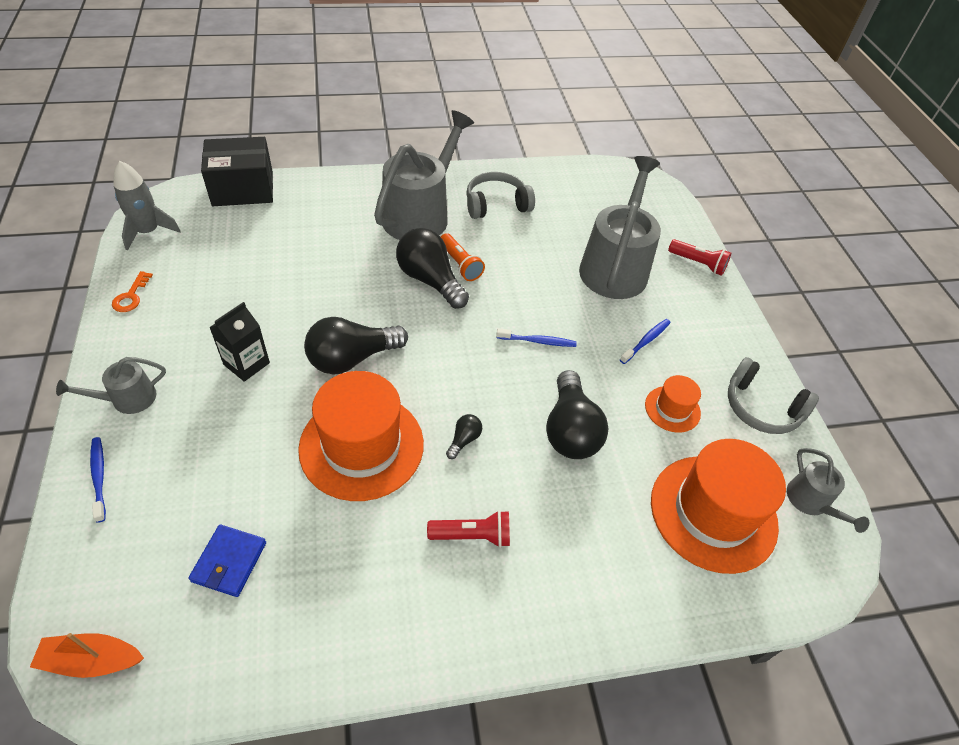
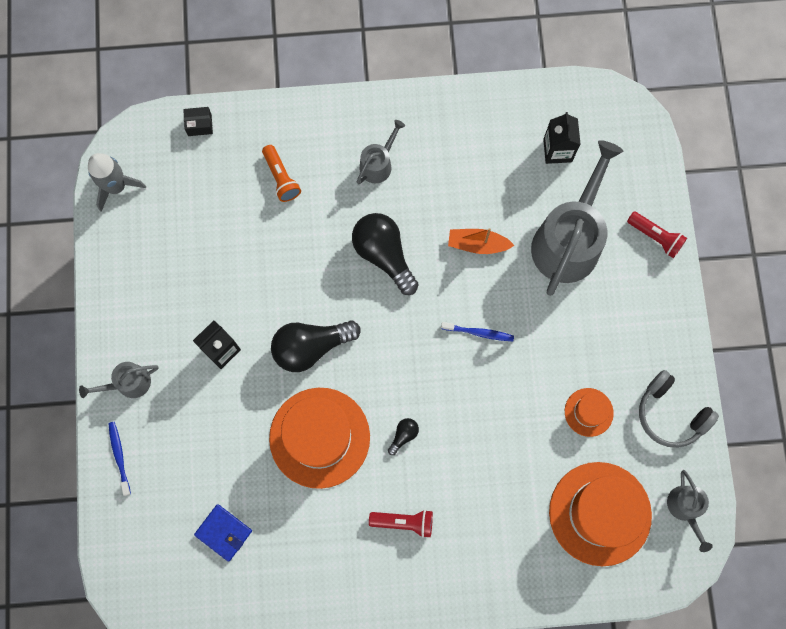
camera: 10 degrees right, 25 degrees up
orange boat [30,633,144,678] -> orange boat moved to [448,228,514,254]
orange key [112,271,153,312] -> none
blue wallet [189,525,266,597] -> blue wallet turned 75 degrees counterclockwise [194,504,252,561]
black box [201,137,273,206] -> black box [183,107,213,136], size x0.42
grey watering can [374,110,474,240] -> grey watering can [357,120,405,184], size x0.48
orange flashlight [441,233,485,281] -> orange flashlight moved to [262,145,301,202]
grey headphones [466,172,535,219] -> none
black light bulb [546,370,608,459] -> none
blue toothbrush [620,319,671,364] -> none
none -> black carton [543,112,581,164]

